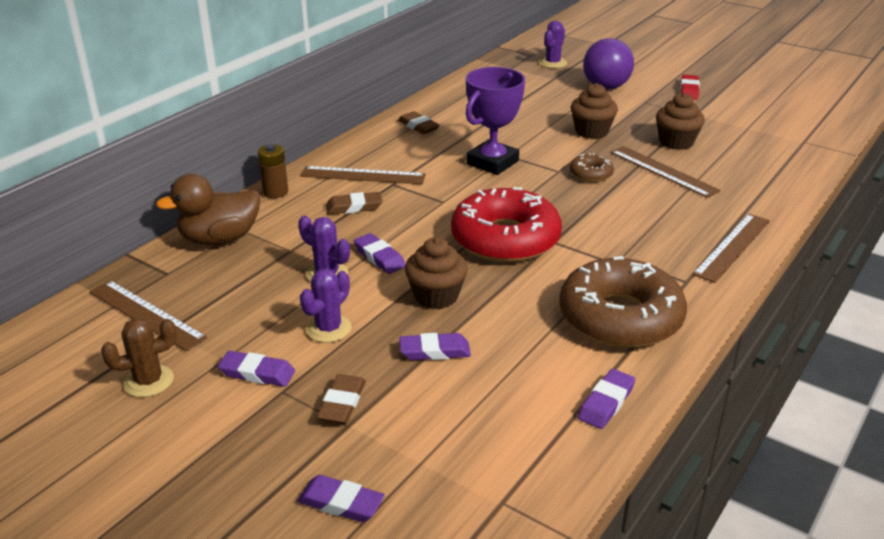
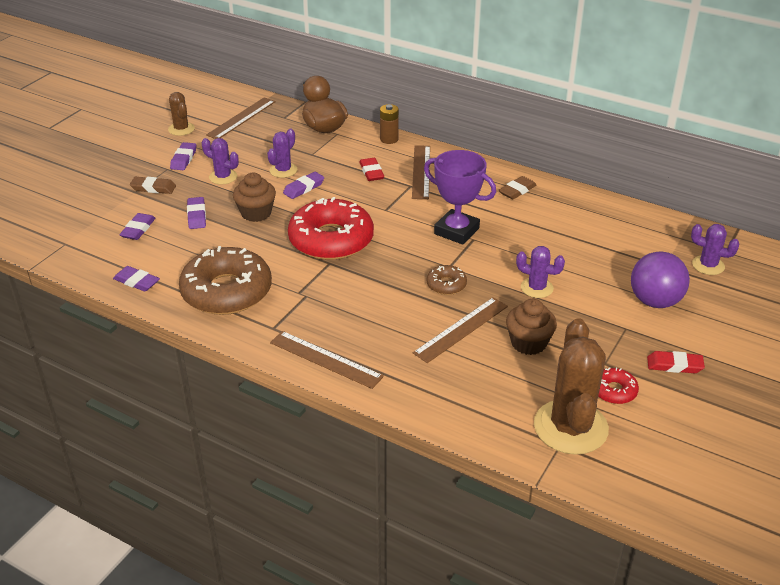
camera: 85 degrees right, 5 degrees up
purple eraser [297,475,385,522] -> purple eraser moved to [119,213,155,240]
brown eraser [326,192,382,215] -> red eraser [359,158,384,181]
brown cupcake [571,83,618,139] -> purple cactus [516,246,565,298]
none -> brown cactus [534,318,609,455]
none -> red donut [598,368,639,404]

